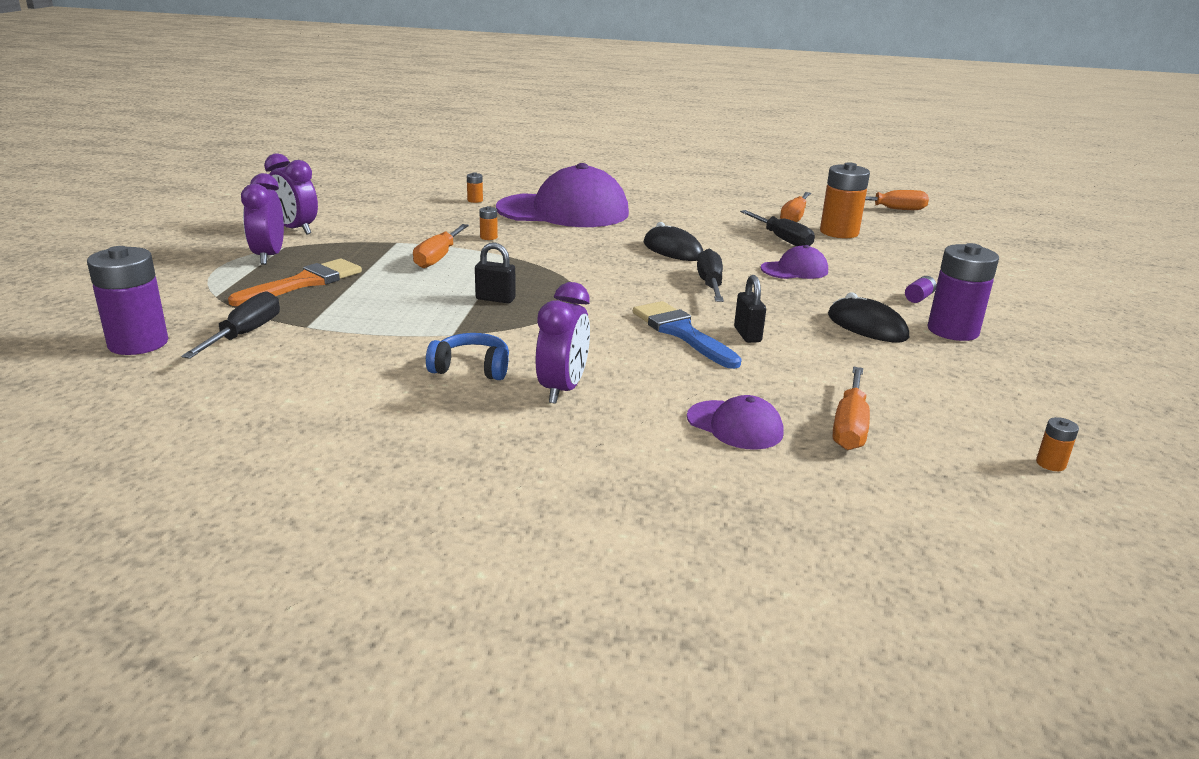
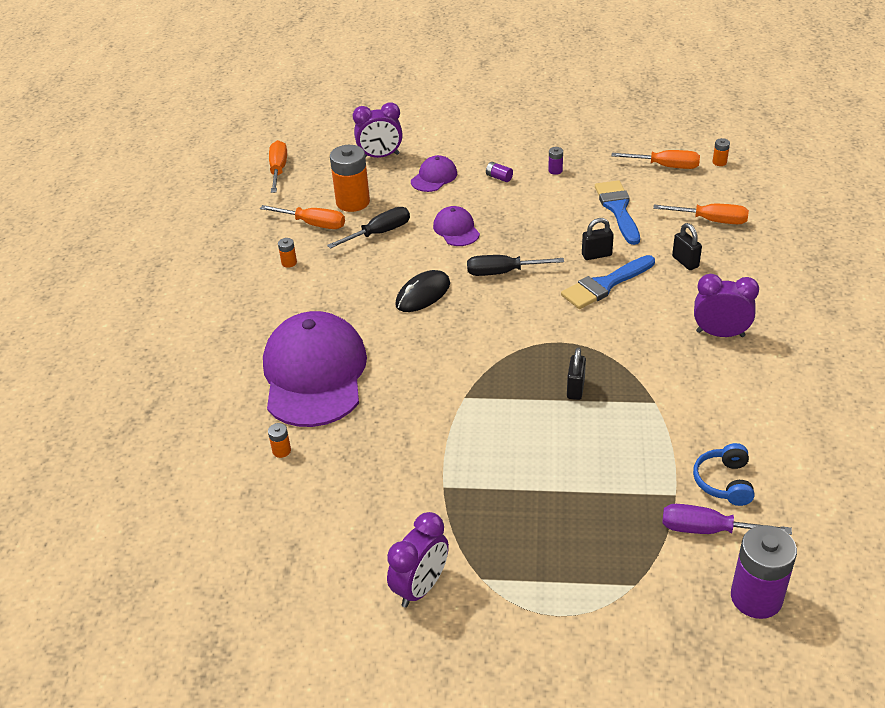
camera: 90 degrees left, 15 degrees up
black screwdriver [181,291,280,359] -> purple screwdriver [663,504,792,535]
orange brush [228,258,362,306] -> none
purple clock [241,173,284,265] -> purple clock moved to [353,102,403,158]
orange screwdriver [413,224,469,268] -> orange screwdriver moved to [611,150,700,169]
blue headphones [426,333,509,380] -> blue headphones moved to [693,443,755,506]
orange battery [479,206,498,240] -> orange battery moved to [278,238,297,268]
purple cap [687,395,784,450] -> purple cap moved to [411,155,457,192]
black mouse [828,293,909,342] -> none
purple battery [927,243,999,341] -> purple battery [548,147,563,175], size x0.43
none -> blue brush [595,180,640,245]
none -> black padlock [672,223,702,270]

